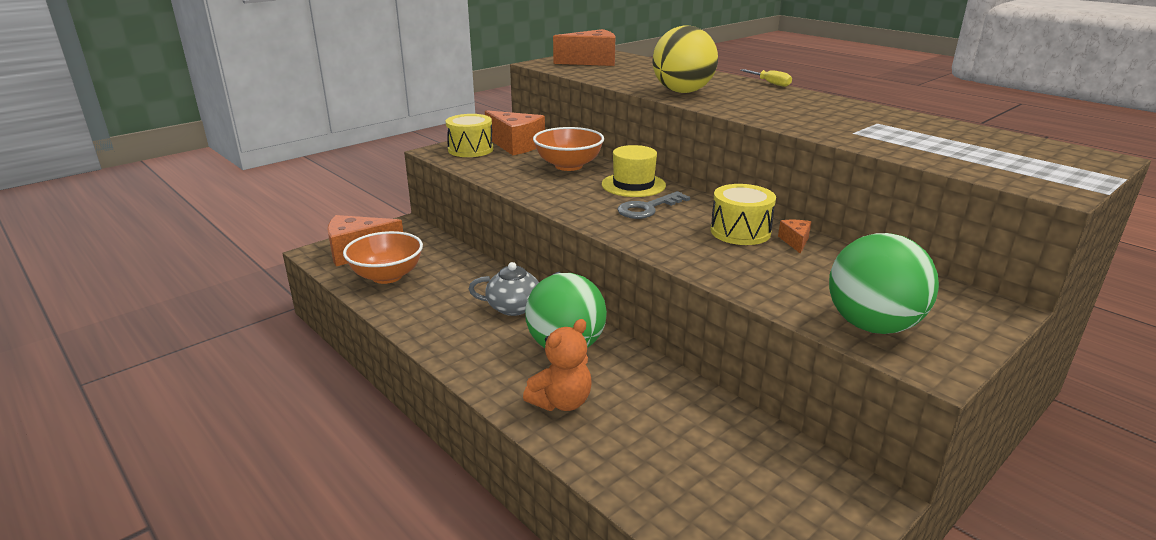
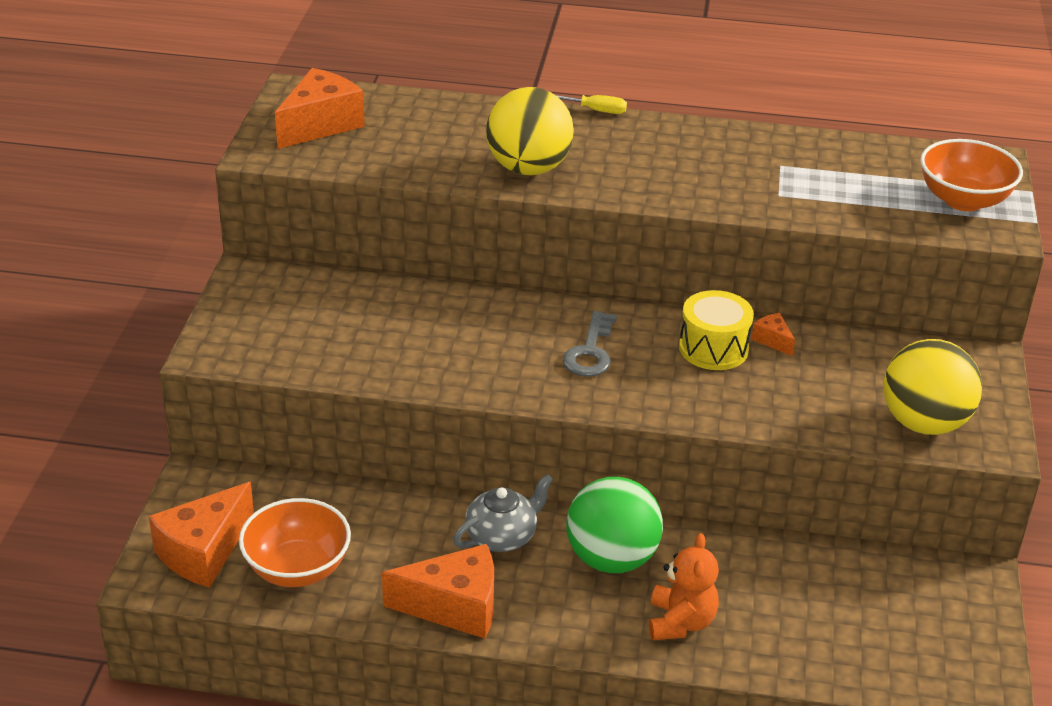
camera: 40 degrees left, 10 degrees up
yellow drum [446,114,493,157] -> none
orange cheese [485,110,545,155] -> orange cheese moved to [382,544,494,639]
orange bowl [533,127,604,171] -> orange bowl moved to [920,139,1023,211]
yellow hat [602,145,666,197] -> none
green ball [829,233,939,334] -> yellow ball [883,339,982,435]

